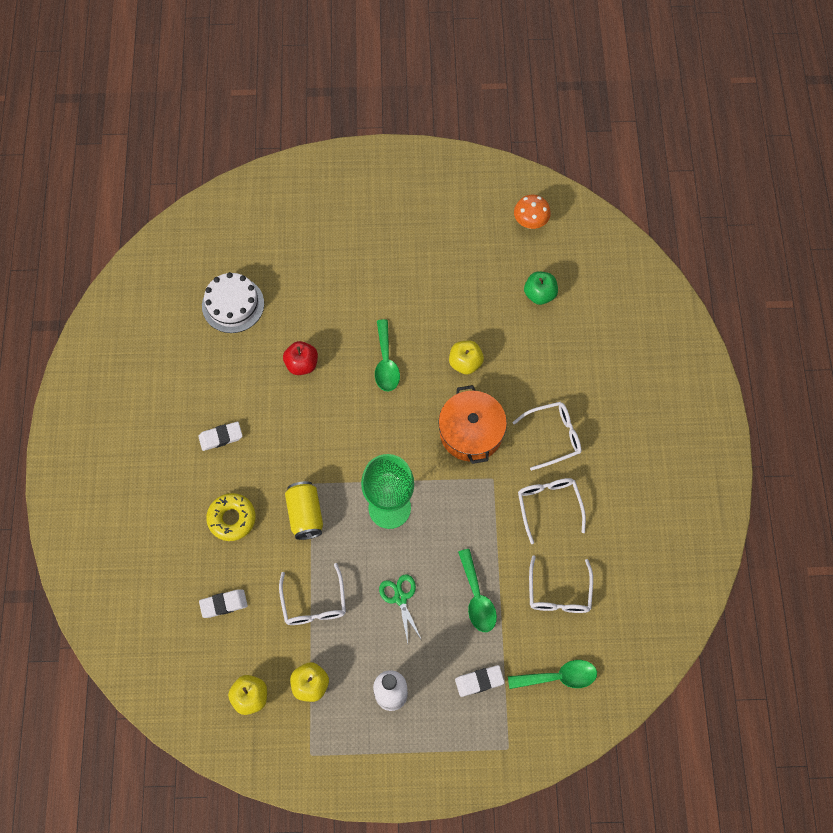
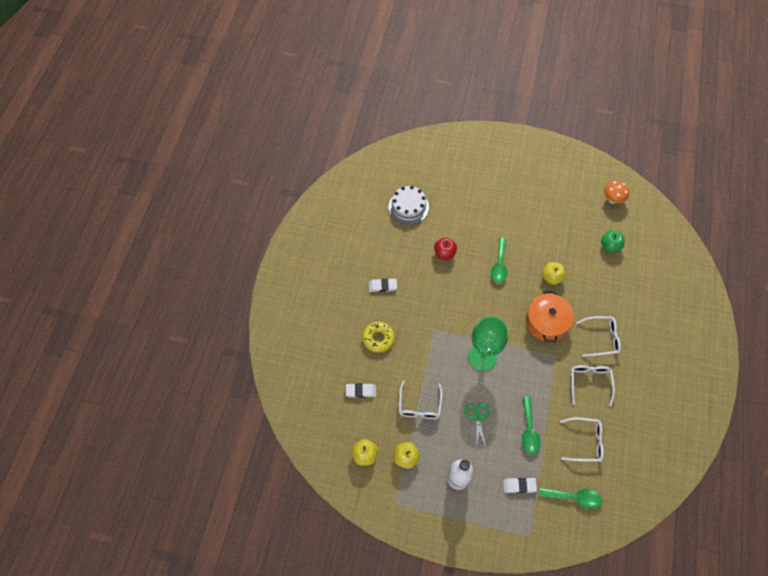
camera: 15 degrees right, 5 degrees down
yellow can [285,481,323,540] -> none
white glasses [529,555,593,613] -> white glasses turned 105 degrees counterclockwise [560,417,604,462]

